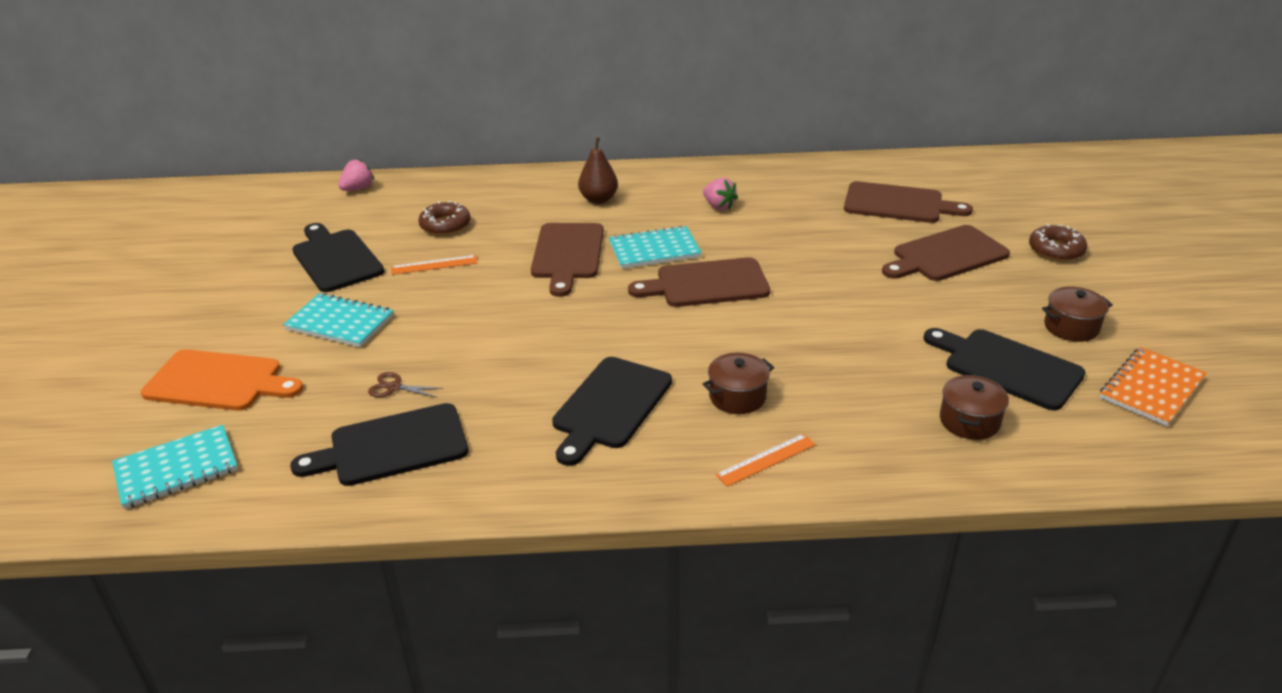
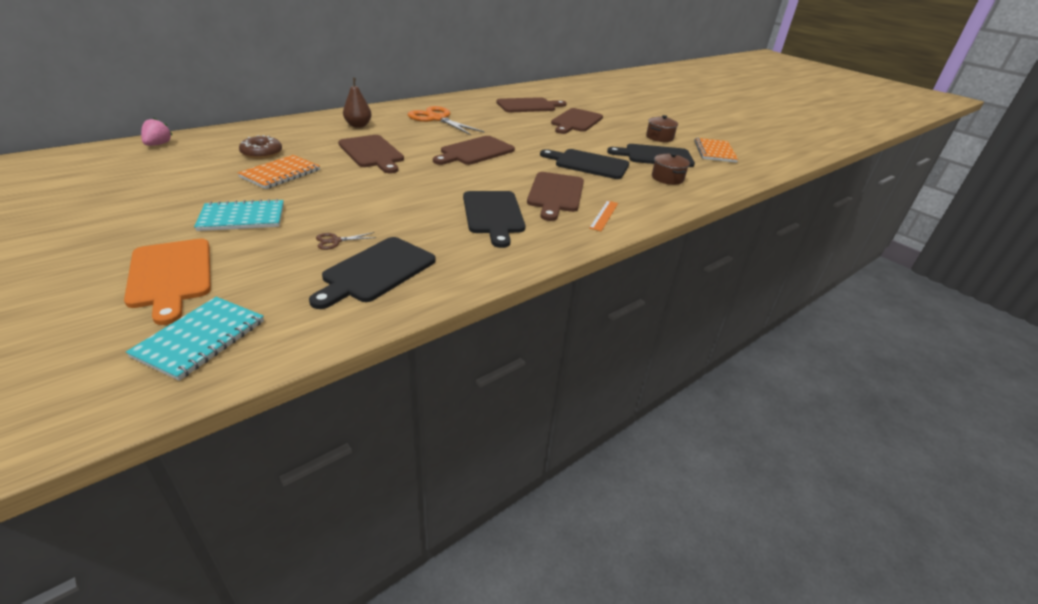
camera: 40 degrees left, 0 degrees up
orange cutting board [141,349,303,411] -> orange cutting board turned 90 degrees clockwise [124,239,211,325]
black cutting board [292,223,384,292] -> black cutting board moved to [540,149,629,179]
orange ruler [391,255,477,275] -> orange notebook [238,155,320,189]
turquoise notebook [609,225,702,269] -> none
pink strawberry [703,178,738,210] -> orange scissors [408,106,485,135]
brown pot [703,353,774,414] -> brown cutting board [527,172,584,221]
brown donut [1029,224,1087,261] -> none

